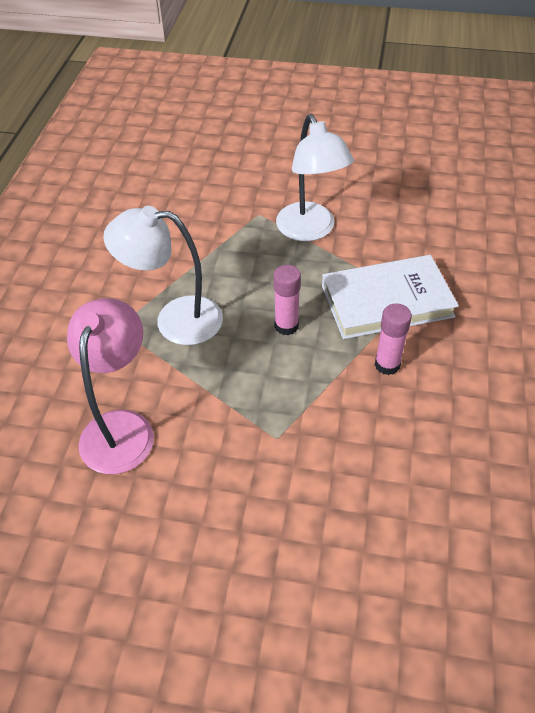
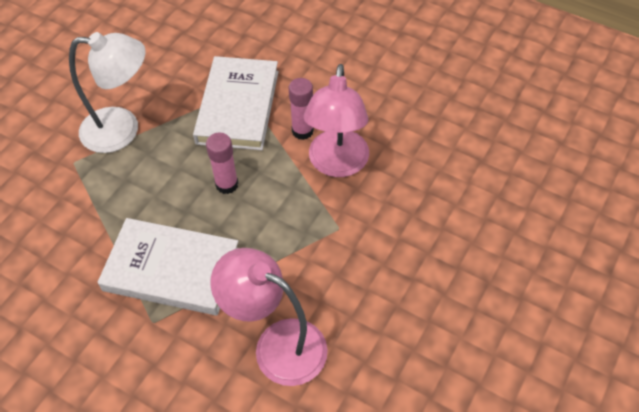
camera: 70 degrees left, 5 degrees up
white lamp [103,206,223,345] -> white book [98,218,238,316]
none -> pink lamp [303,64,369,177]

